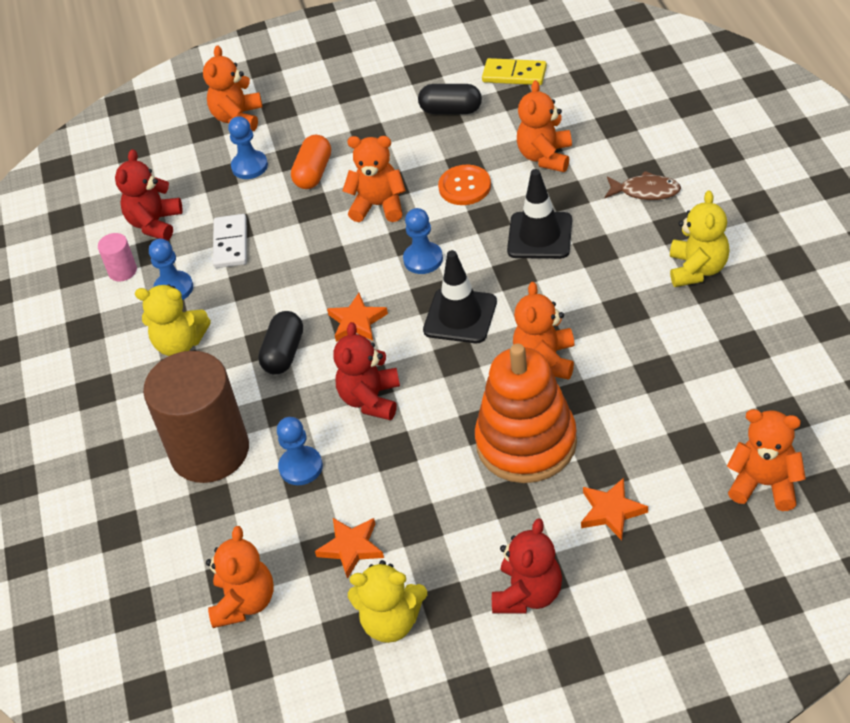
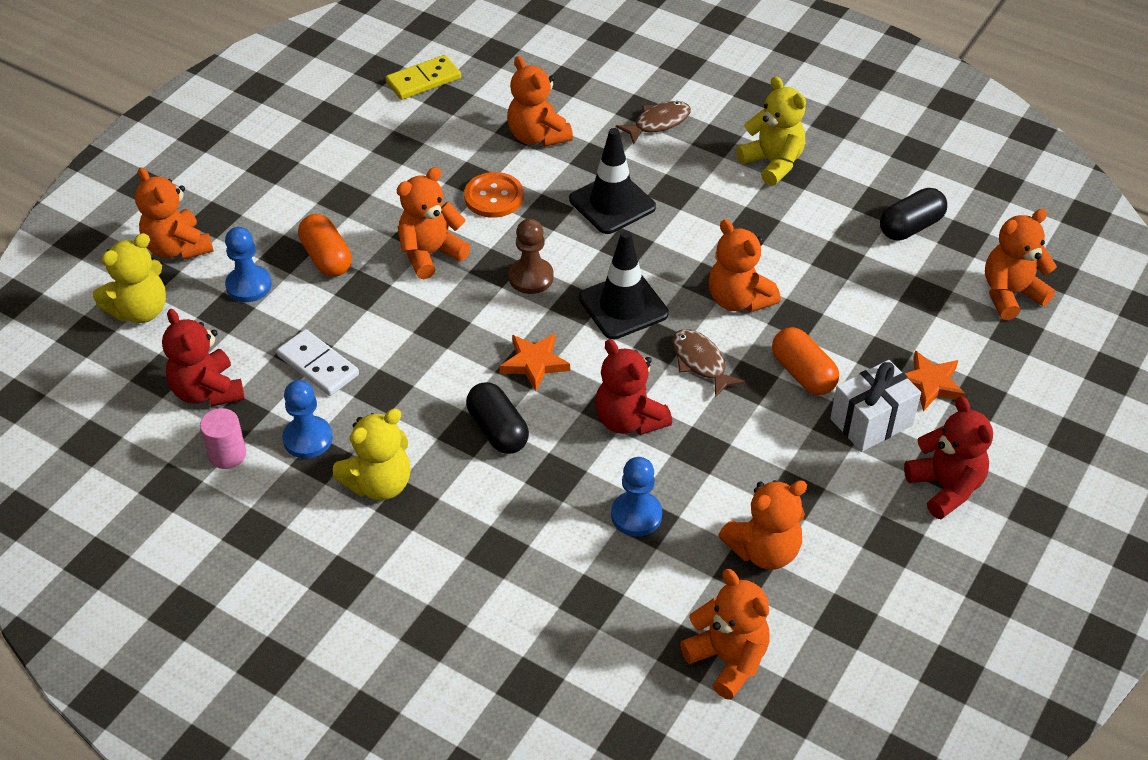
camera: 50 degrees left, 0 degrees up
brown cylinder [143,351,249,483] -> none
orange star [315,518,384,579] -> orange teddy bear [718,480,807,569]
yellow teddy bear [348,560,427,643] -> yellow teddy bear moved to [93,233,166,323]
blue pawn [403,208,443,274] -> brown pawn [509,219,554,294]
black capsule [418,84,482,114] -> black capsule moved to [880,188,947,241]
orange stacking toy [475,344,577,483] -> orange capsule [772,327,839,395]
none -> brown fish [672,329,745,398]
none -> white gift [830,360,921,452]

